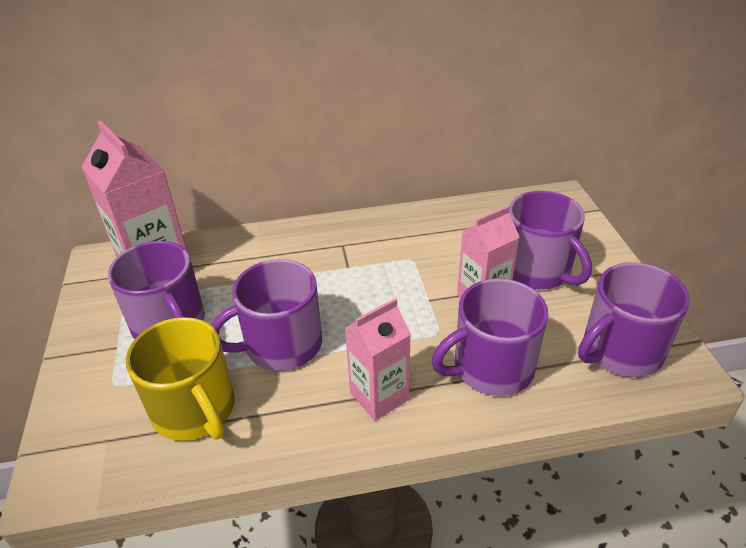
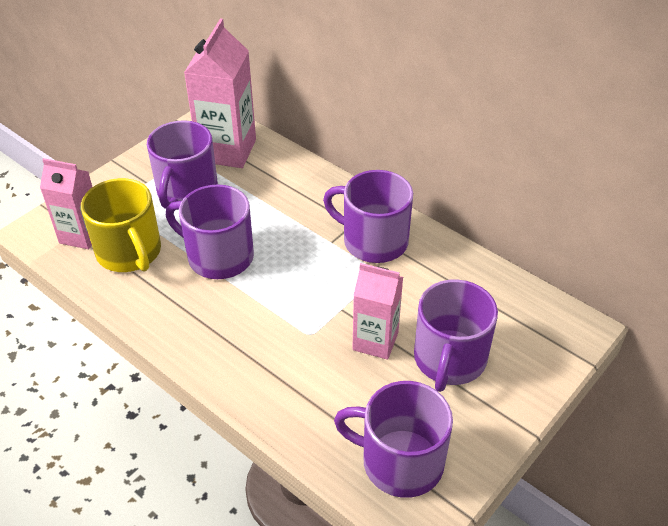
camera: 50 degrees right, 5 degrees up
yellow mug [126,317,235,441] -> yellow mug turned 45 degrees counterclockwise [81,178,161,272]
pink carton [345,298,411,421] -> pink carton moved to [40,158,92,249]
purple mug [432,278,549,396] -> purple mug moved to [323,170,413,263]

